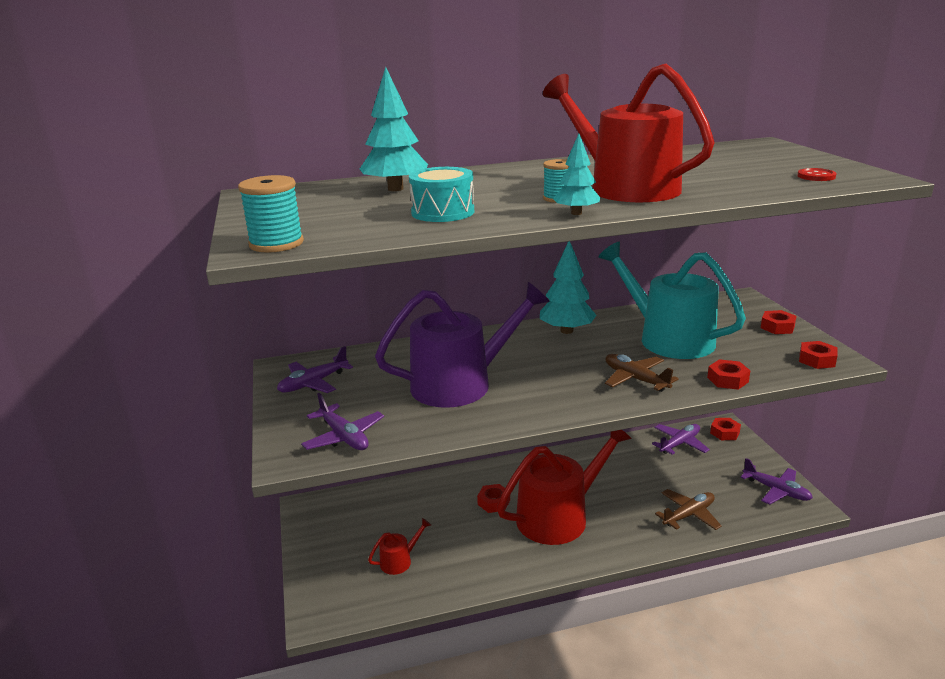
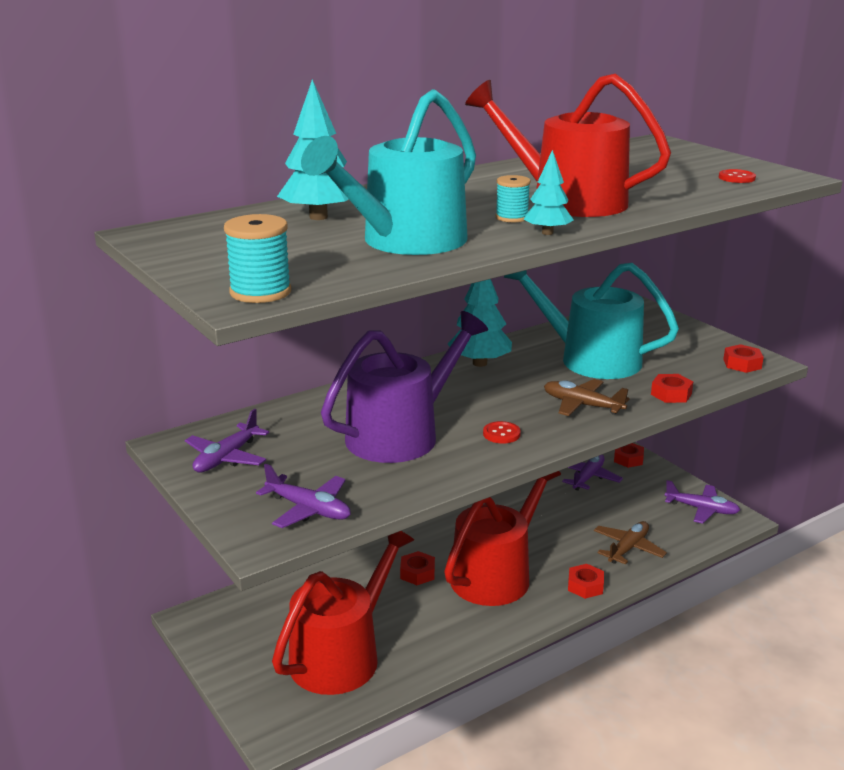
camera: 20 degrees left, 0 degrees up
red watering can [368,518,431,575] -> red watering can [272,531,414,695], size x2.39
turquoise drum [409,167,474,222] -> turquoise watering can [301,89,476,255]
red nut [761,310,797,334] -> red nut moved to [568,564,604,599]
none -> red button [483,421,521,444]

